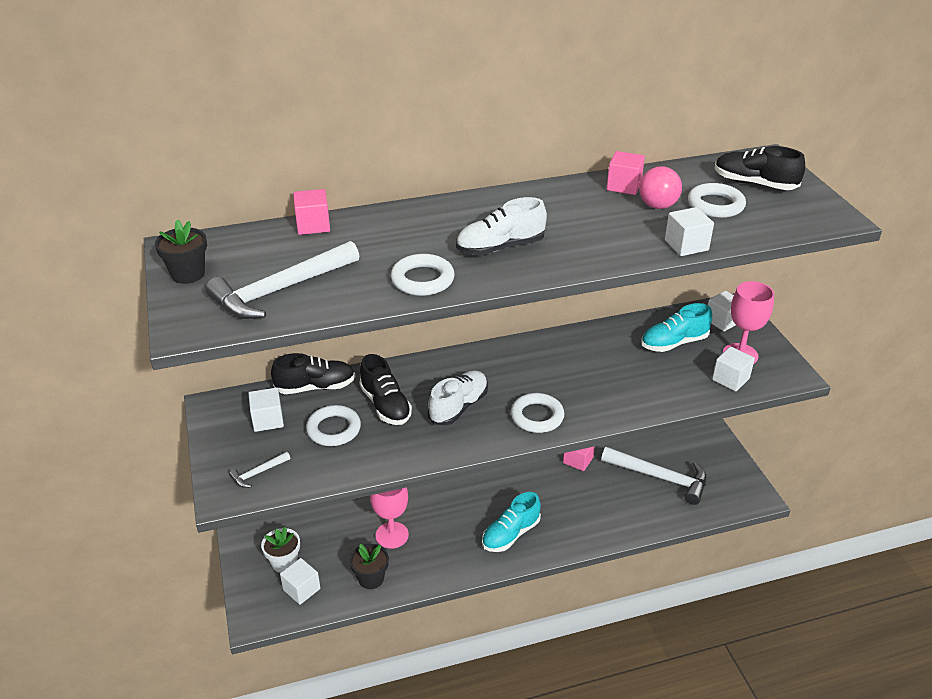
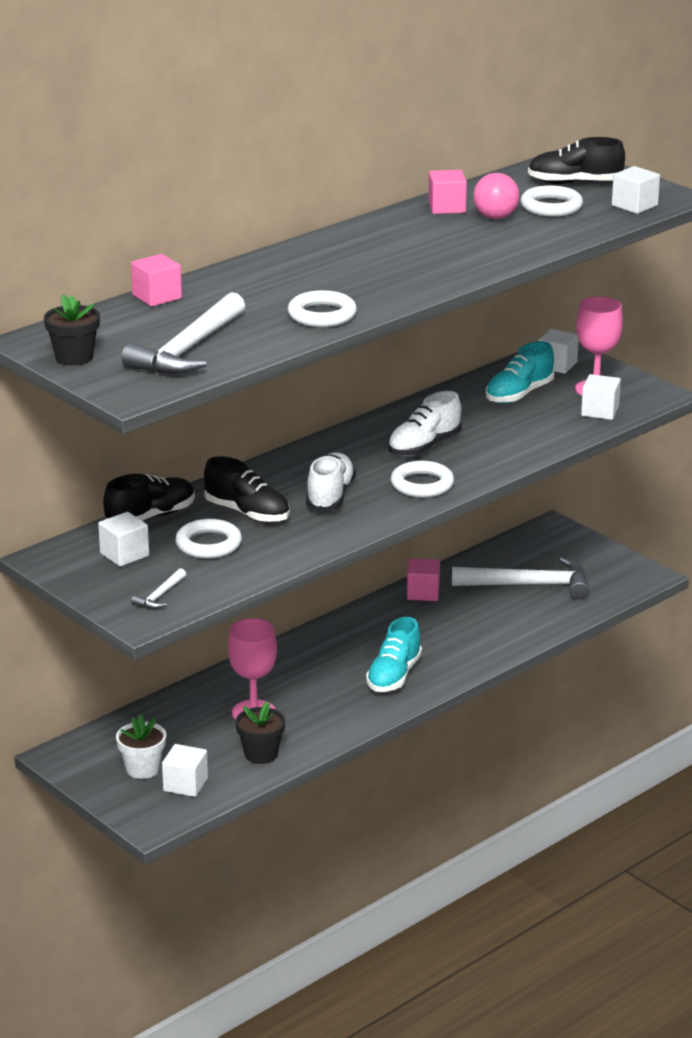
camera: 25 degrees left, 10 degrees down
white shoe [456,197,547,255] -> white shoe moved to [388,391,462,456]
white cube [665,207,714,256] -> white cube moved to [612,166,660,214]

